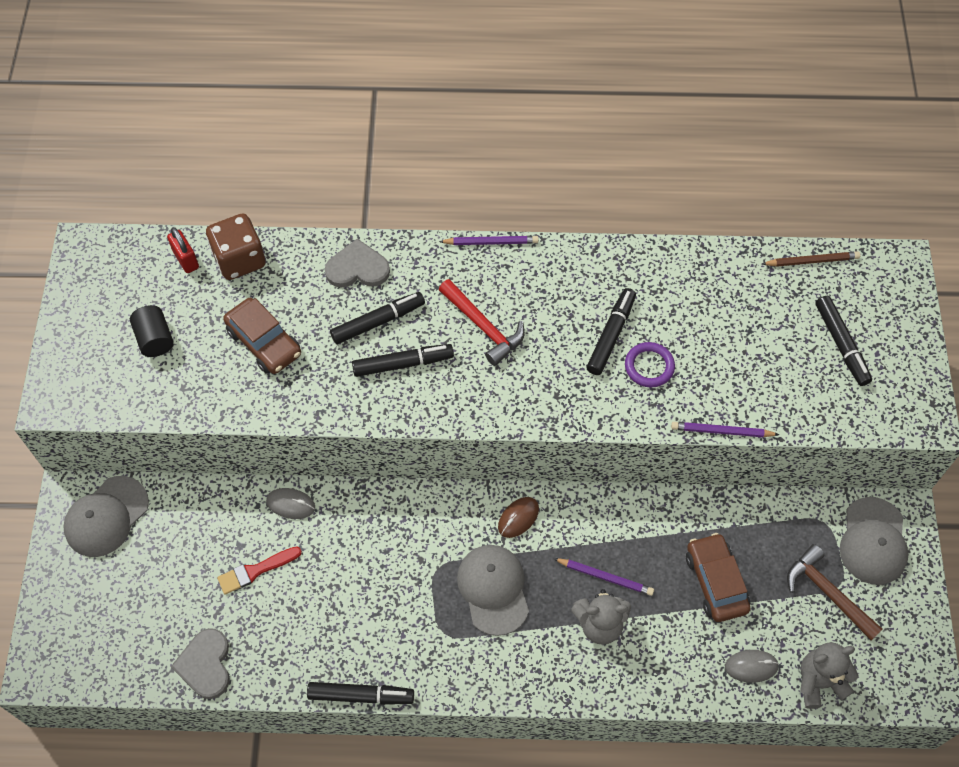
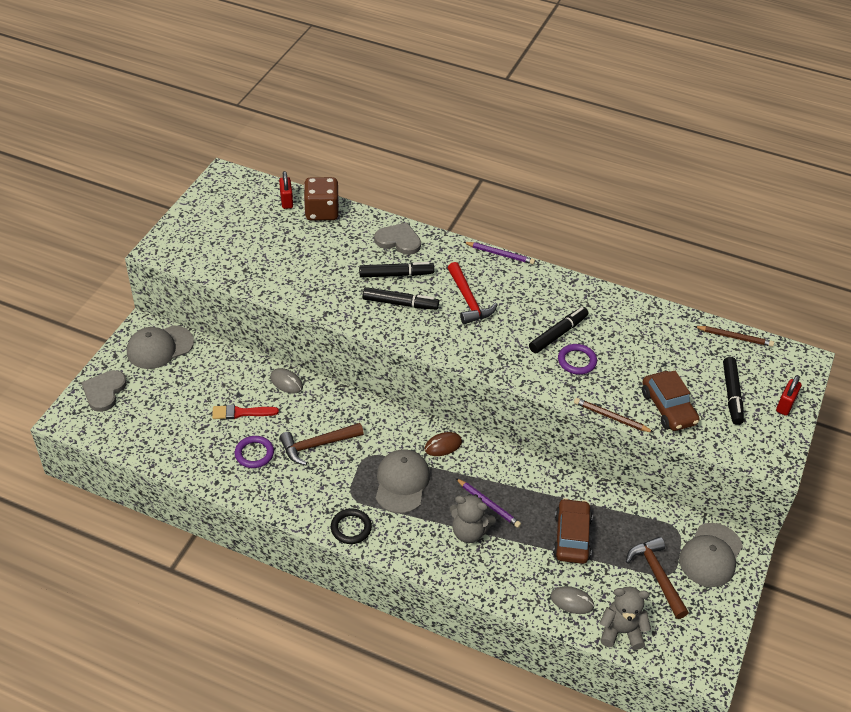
camera: 20 degrees right, 15 degrees down
black cylinder [130,305,174,357] -> none
grey heart [171,628,230,699] -> grey heart moved to [81,370,127,412]
brown car [223,298,301,374] -> brown car moved to [642,371,700,431]
black marker [307,682,414,705] -> none
purple pencil [671,422,780,437] -> brown pencil [574,398,654,433]
none -> purple ring [235,436,274,468]
none -> brown hammer [280,423,364,465]
none -> black ring [331,508,372,544]
none -> red padlock [776,375,802,416]

